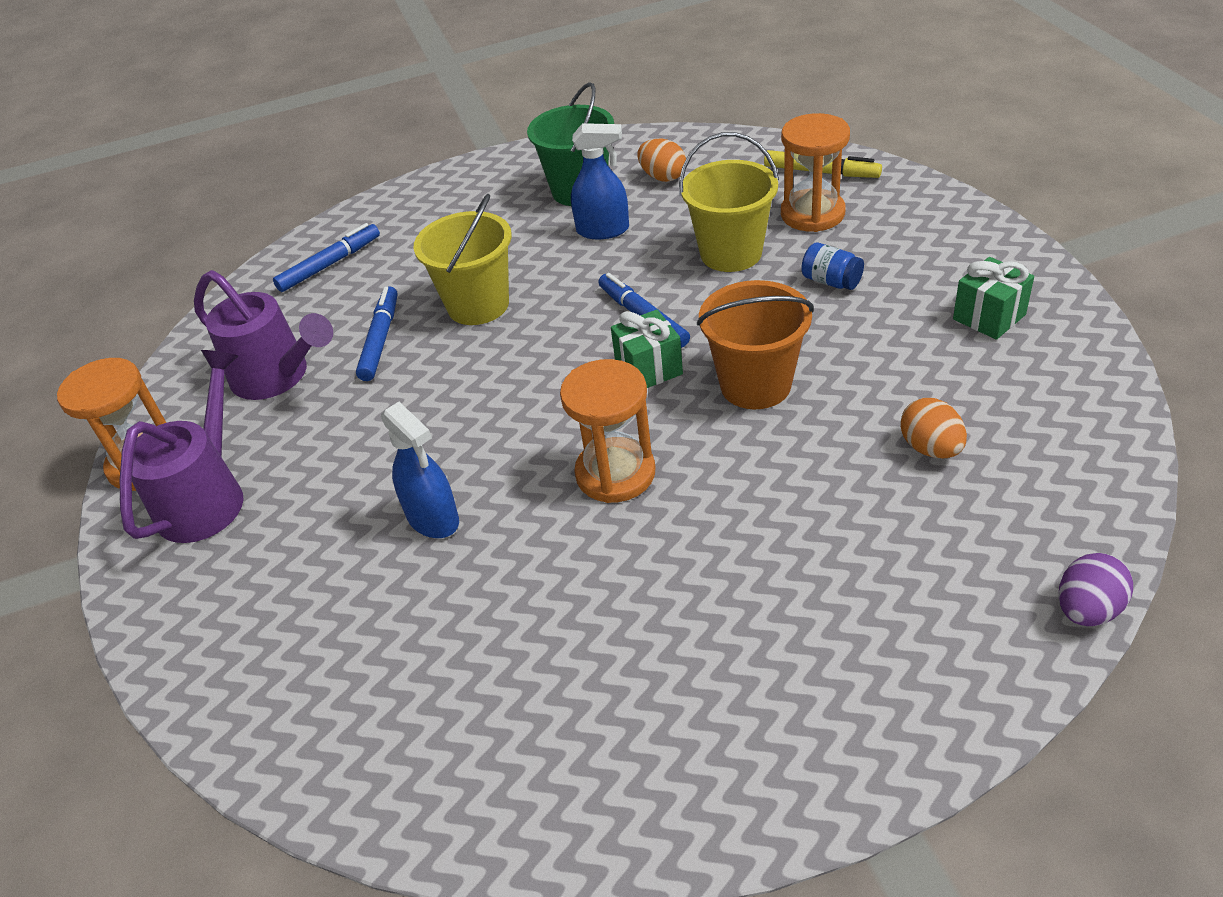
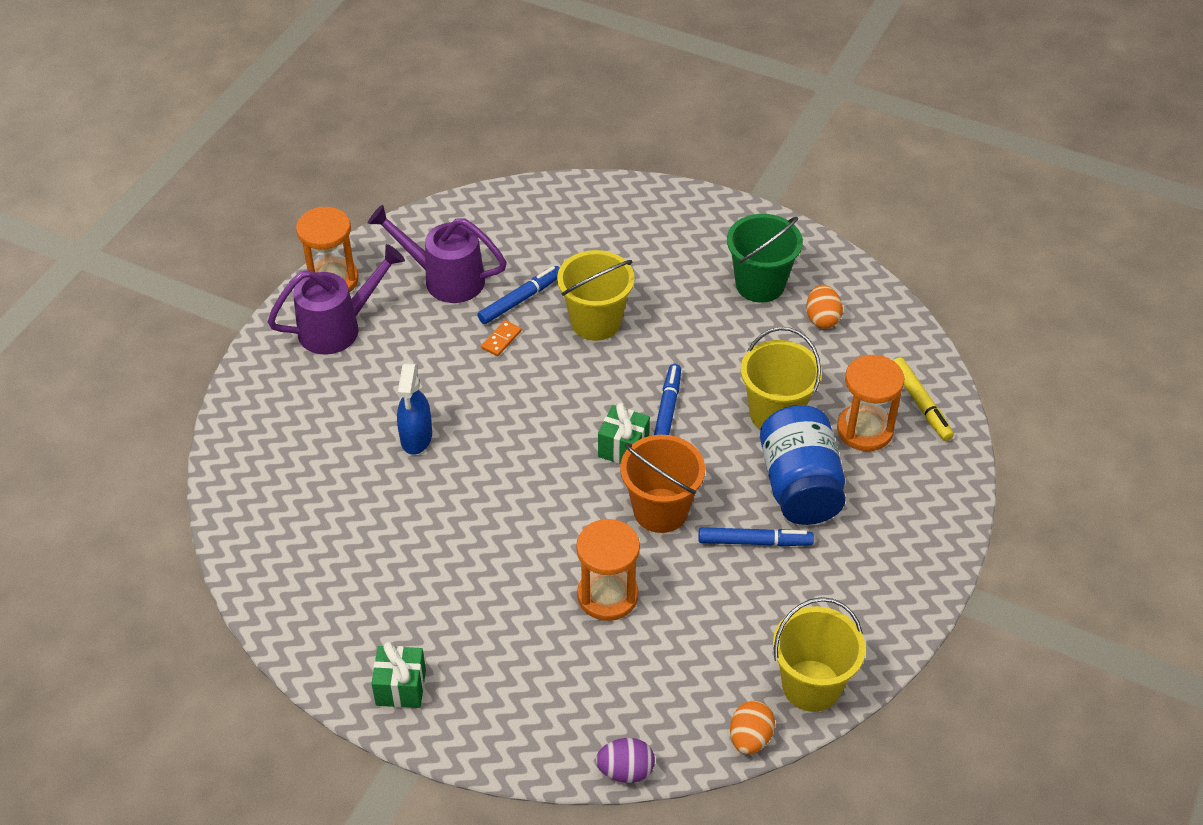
camera: 40 degrees right, 5 degrees up
purple watering can [194,270,333,400] -> purple watering can turned 120 degrees clockwise [367,205,507,303]
blue marker [273,223,380,292] -> blue marker moved to [699,527,814,547]
orange hourglass [560,359,655,503] -> orange hourglass moved to [576,519,640,621]
blue spray bottle [571,123,629,239] -> none
blue jar [801,242,864,290] -> blue jar [760,405,846,525], size x2.32
orange egg [900,398,967,458] -> orange egg moved to [730,701,775,755]
green gift [953,257,1034,340] -> green gift moved to [371,642,426,708]
none -> orange domino [481,320,522,356]
none -> yellow bucket [773,597,866,712]

